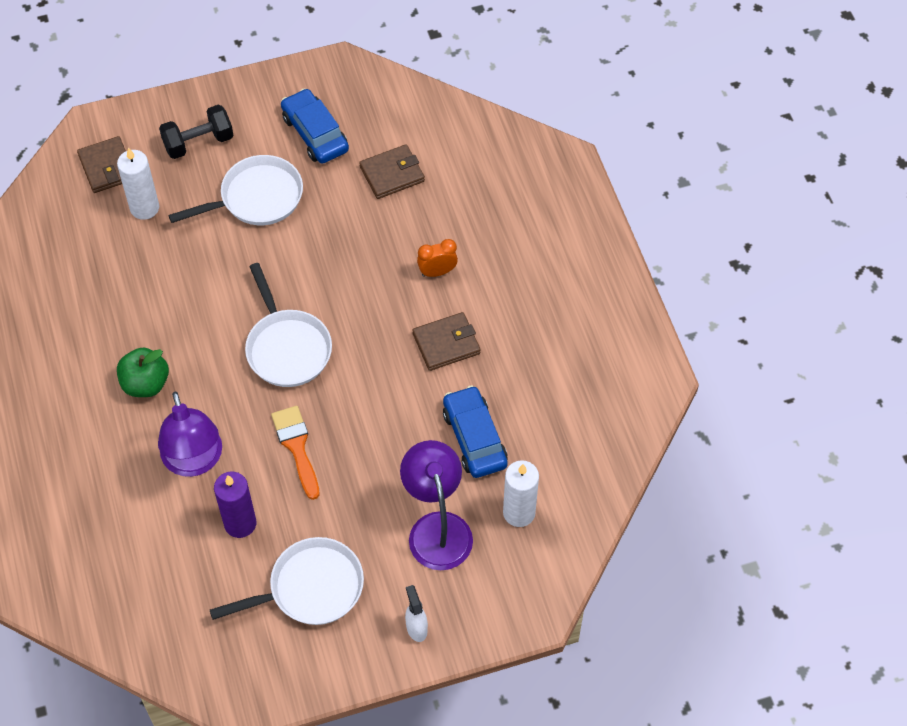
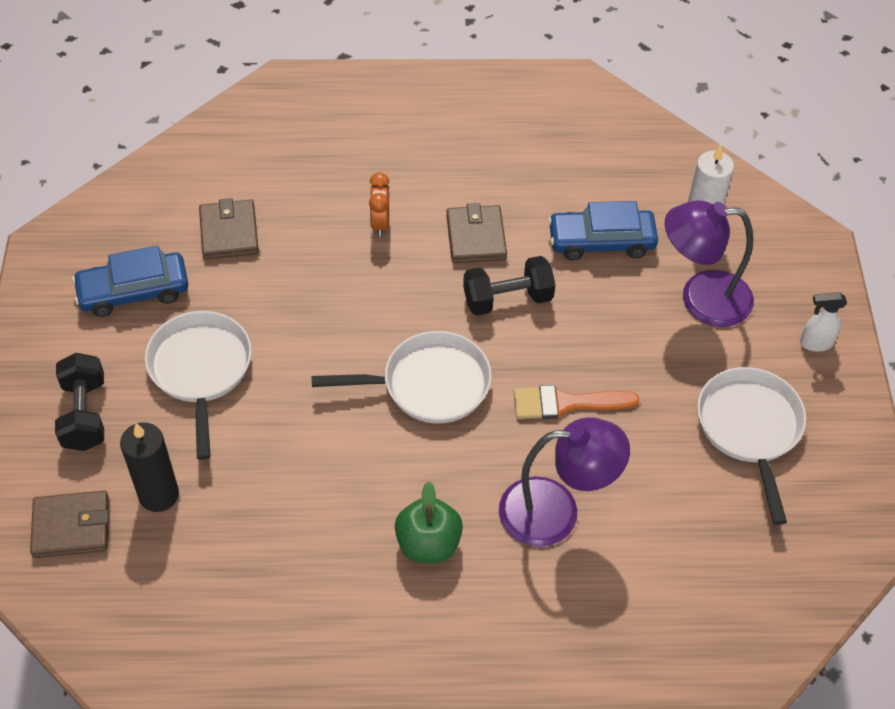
camera: 75 degrees left, 5 degrees down
white candle [117,148,159,220] -> black candle [120,422,179,512]
purple candle [214,472,257,538] -> none
none -> black dumbbell [463,256,555,316]

